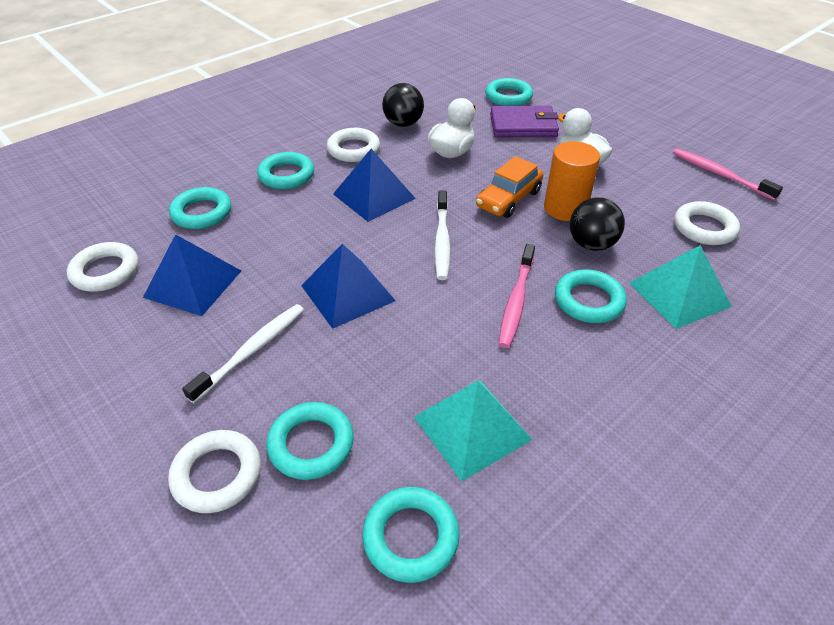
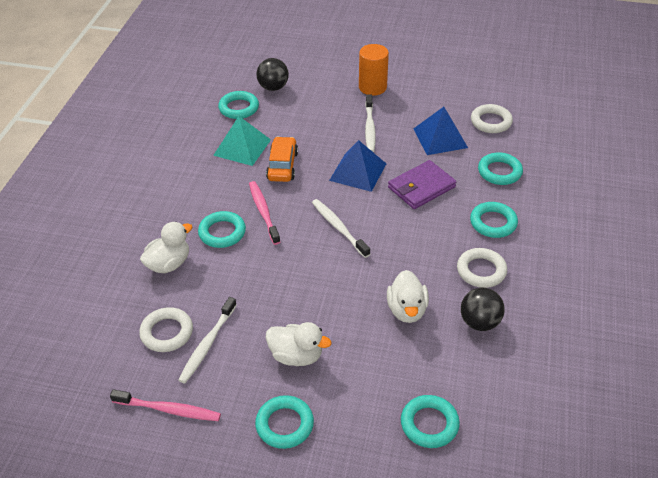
camera: 145 degrees right, 0 degrees up
white ring [168,430,261,513] -> none
turquoise ring [266,402,354,480] -> turquoise ring moved to [255,395,314,449]
blue pyramid [333,149,416,222] -> none
orange car [476,156,543,218] -> orange car moved to [266,137,298,182]
purple wallet [490,106,559,137] -> purple wallet moved to [388,160,456,209]
orange cylinder [544,141,600,221] -> orange cylinder moved to [359,44,389,96]
black ball [570,197,625,251] -> black ball moved to [256,58,289,91]
turquoise pyramid [629,245,732,329] -> white duck [140,222,192,273]
none -> white toothbrush [178,297,237,384]

